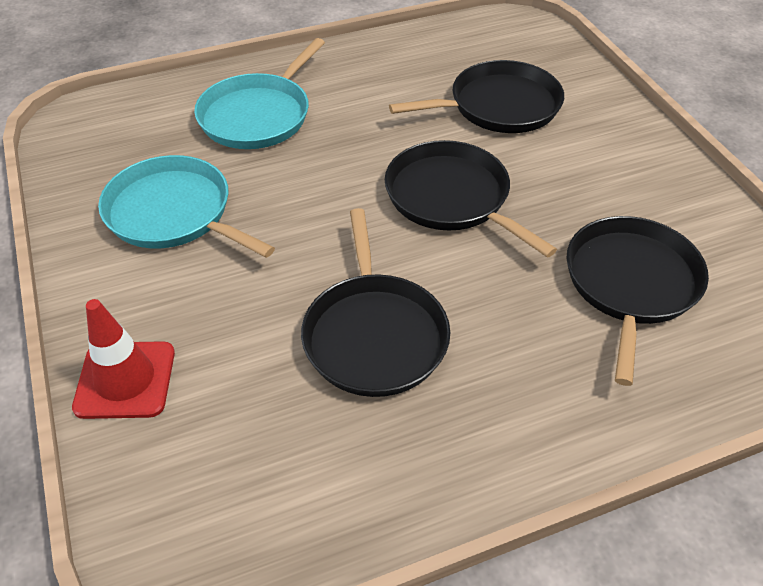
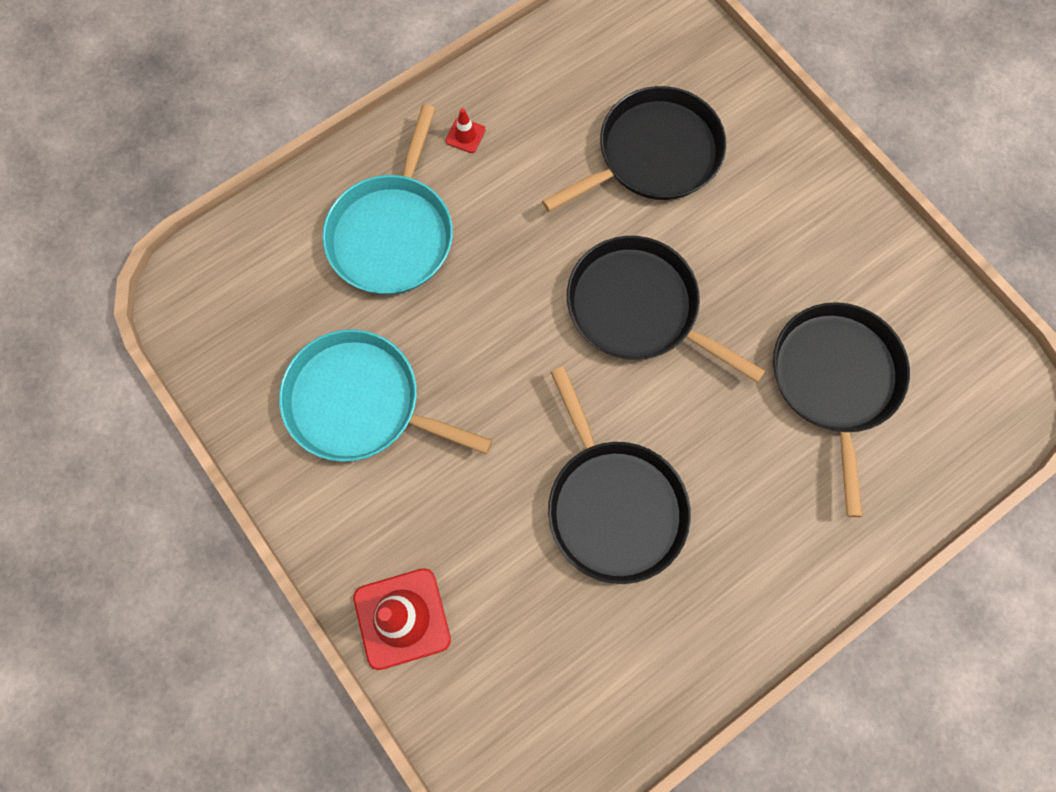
camera: 15 degrees left, 25 degrees up
none -> red traffic cone [446,108,485,153]

